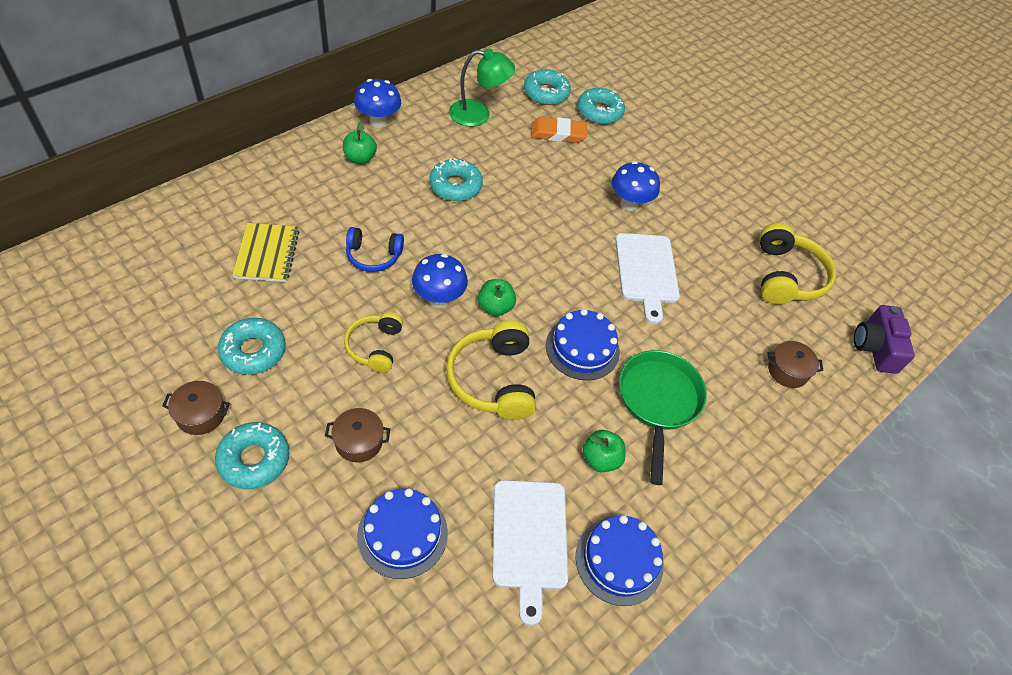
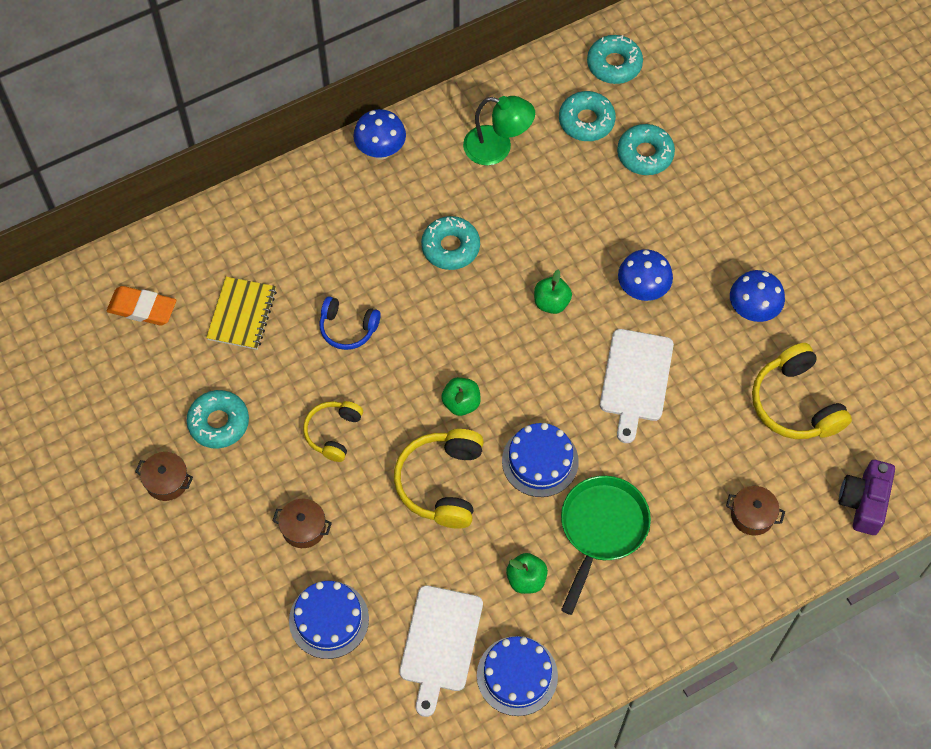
camera: 20 degrees right, 10 degrees up
turquoise donut [215,422,289,489] -> turquoise donut moved to [587,35,643,84]
green apple [343,122,377,164] -> green apple moved to [534,270,572,314]
blue mushroom [412,254,468,308] -> blue mushroom moved to [730,270,785,322]
orange eraser [531,117,587,143] -> orange eraser moved to [107,286,176,325]
yellow headphones [760,223,836,304] -> yellow headphones turned 135 degrees clockwise [752,343,852,439]

